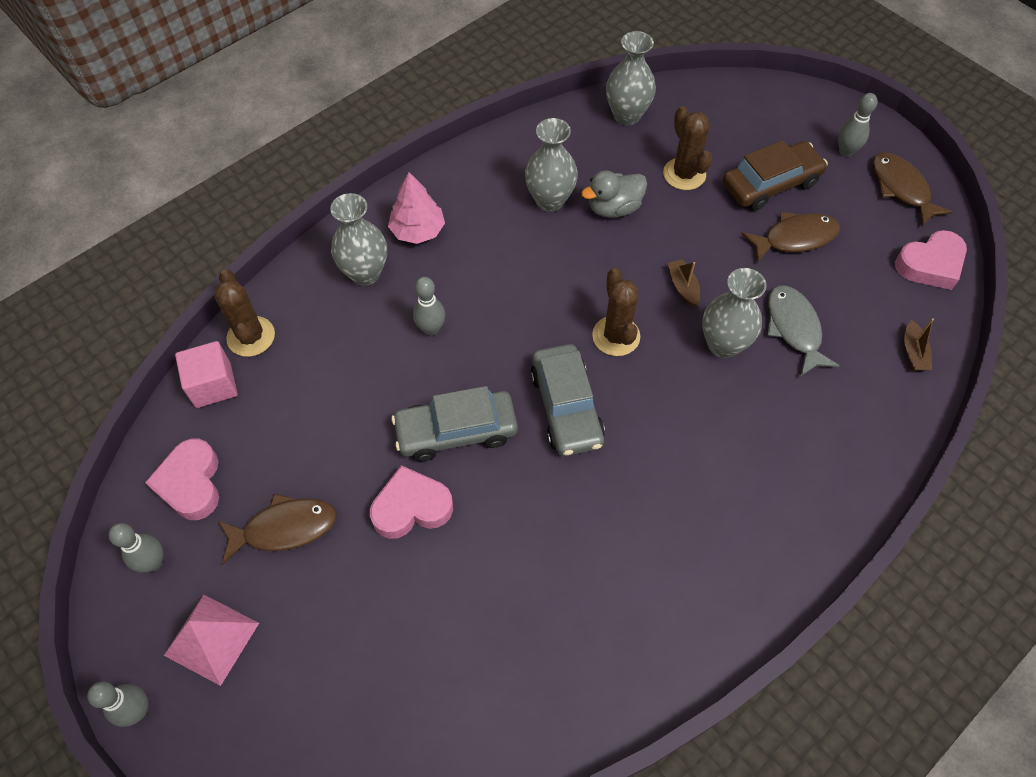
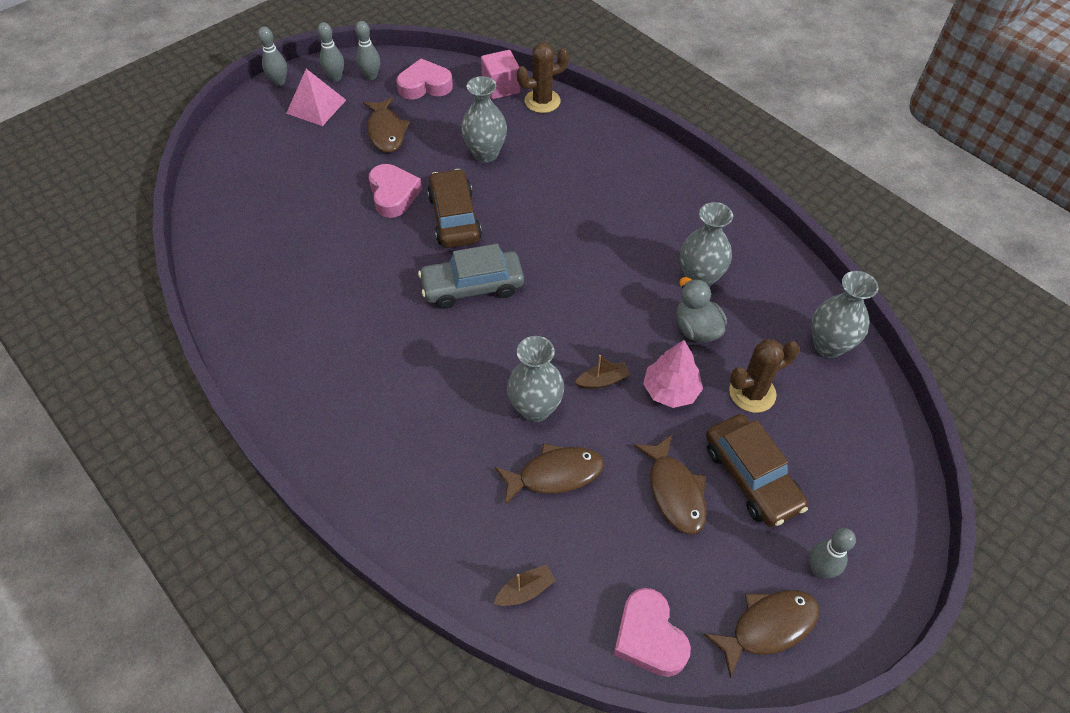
camera: 90 degrees right, 5 degrees down
grey vase [330,193,387,286] -> grey vase moved to [461,76,507,163]
pink tree [388,172,445,244] -> pink tree moved to [643,340,703,408]
grey car [391,386,518,462] -> brown car [427,169,482,248]
grey bowling pin [413,277,445,336] -> grey bowling pin moved to [317,22,344,81]
brown cactus [592,268,640,356] -> none
grey fish [767,286,840,377] -> brown fish [495,443,604,505]
brown boat [904,318,934,371] -> brown boat turned 150 degrees clockwise [494,565,556,606]

